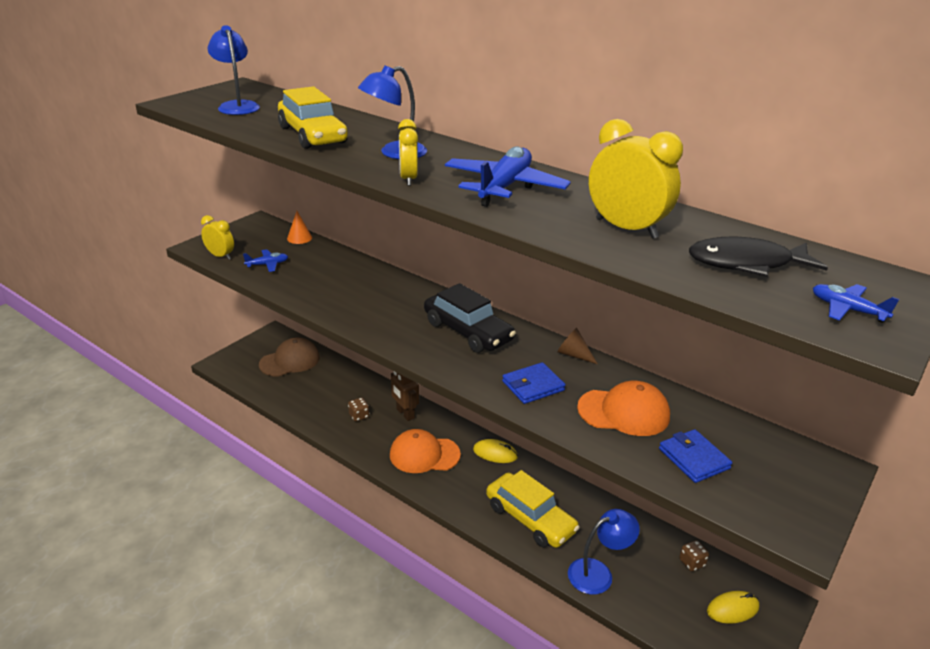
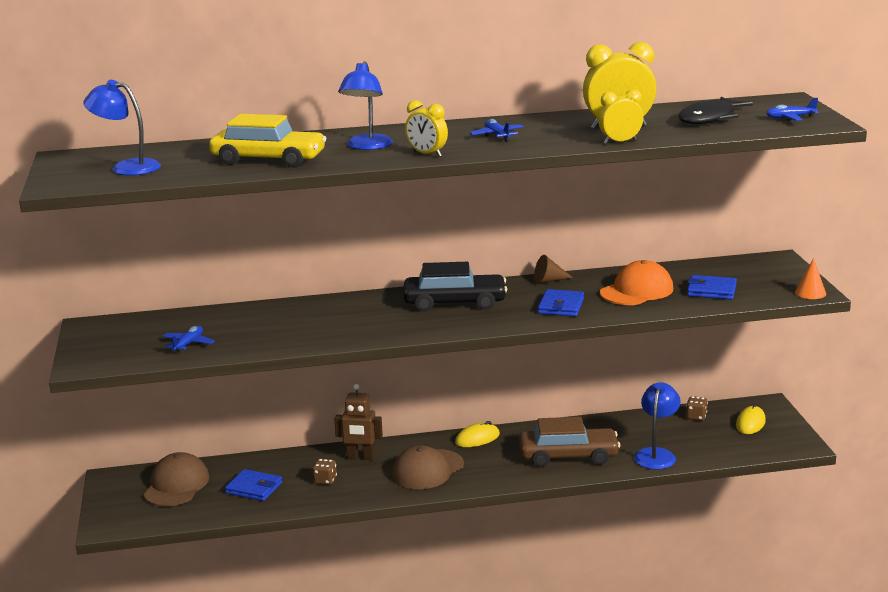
camera: 45 degrees left, 10 degrees down
yellow clock [201,215,234,259] -> yellow clock moved to [598,89,643,144]
orange cone [287,211,312,244] -> orange cone moved to [795,258,826,299]
orange cap [390,429,461,473] -> brown cap [392,446,464,489]
blue plane [445,146,571,207] -> blue plane [469,119,524,142], size x0.49
yellow car [486,470,580,548] -> brown car [519,417,620,467]
none -> blue wallet [225,469,282,501]

